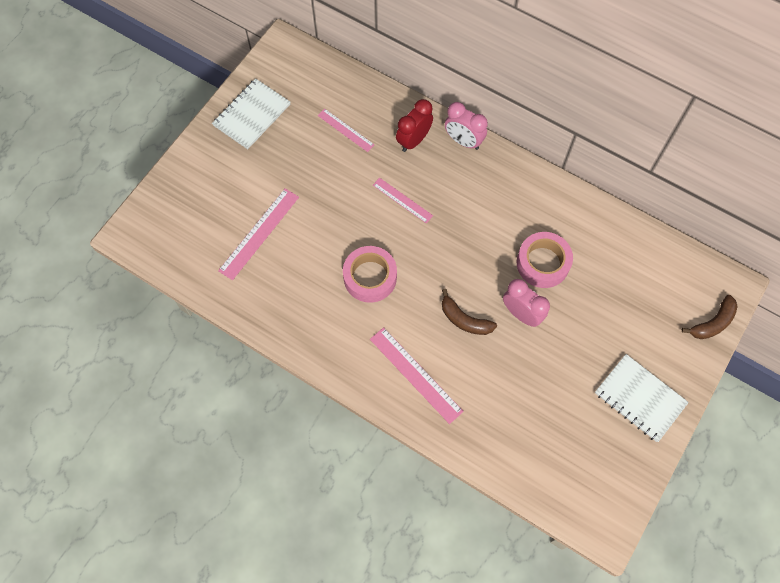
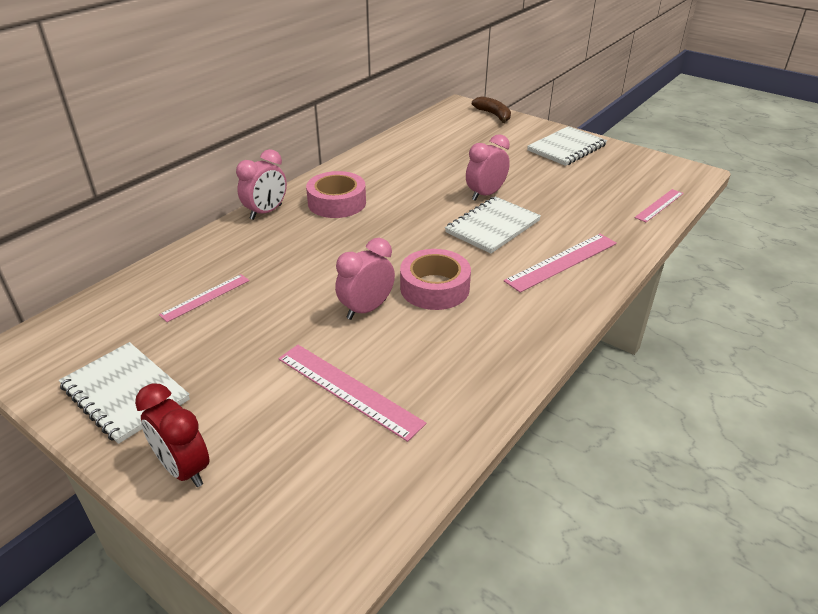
camera: 85 degrees left, 30 degrees down
pink ruler [373,178,433,224] -> pink ruler moved to [634,189,683,222]
red clock [396,99,433,152] -> red clock moved to [135,383,210,487]
brown banana [442,289,497,335] -> white notebook [445,196,541,254]
pink tape [517,232,573,288] -> pink tape moved to [306,171,366,218]
none -> pink clock [335,238,395,320]

